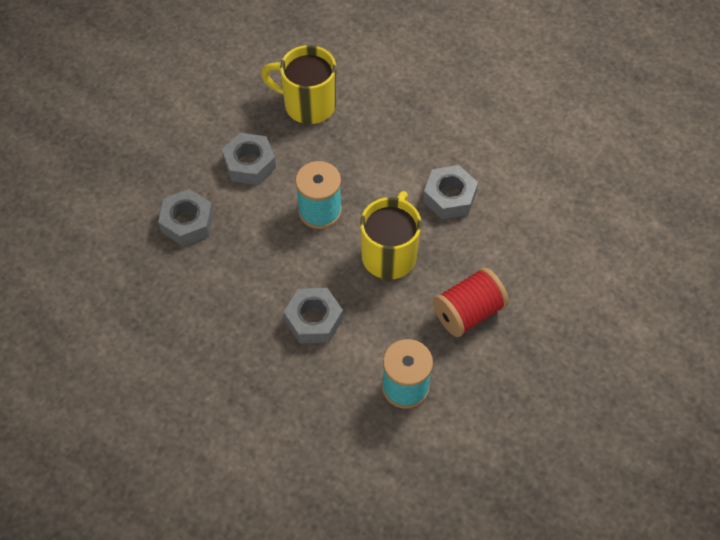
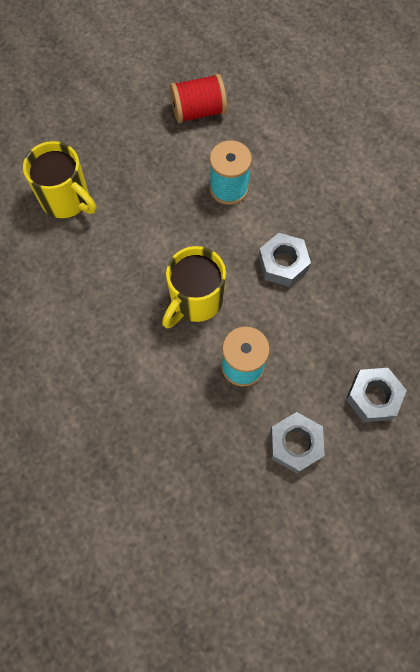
camera: 160 degrees left, 10 degrees up
yellow mug [261,45,336,124] -> yellow mug moved to [23,141,96,218]
grey nut [423,165,478,219] -> none
red spool [433,267,509,337] -> red spool moved to [170,74,227,123]

